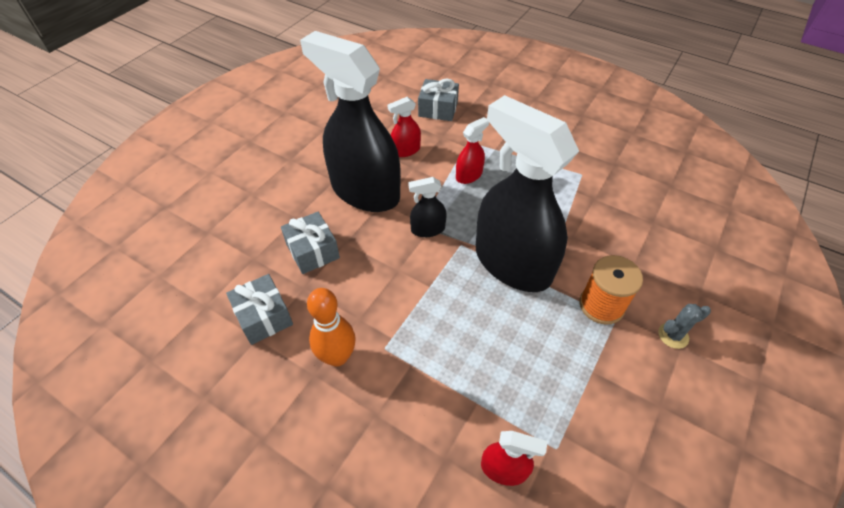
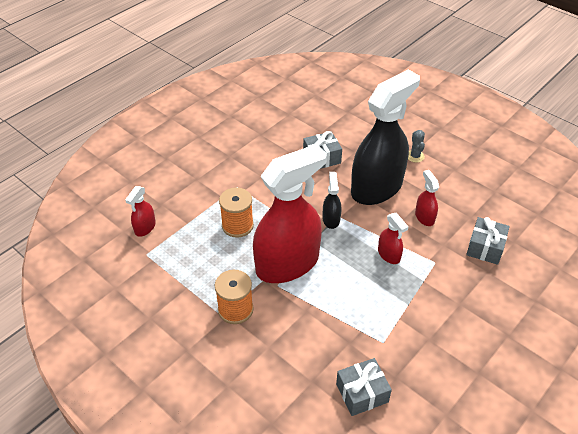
camera: 100 degrees right, 5 degrees down
grey gift [226,274,293,345] -> grey gift moved to [336,358,392,416]
orange bowling pin [307,288,356,367] -> none
black spray bottle [476,95,579,292] -> red spray bottle [253,144,327,283]
grey cactus [658,304,711,349] -> grey cactus moved to [408,130,425,163]
none -> orange spool [219,188,254,238]

